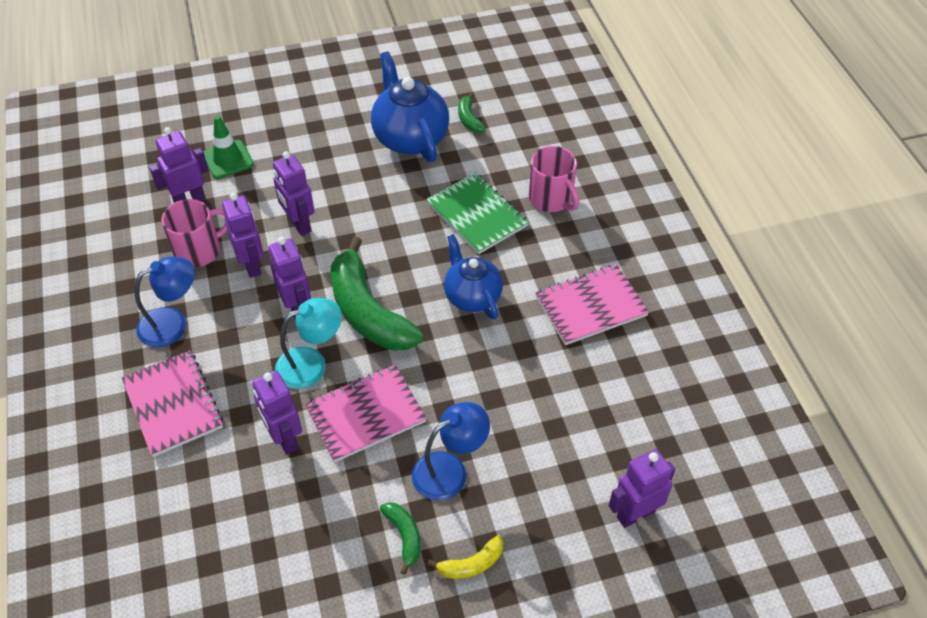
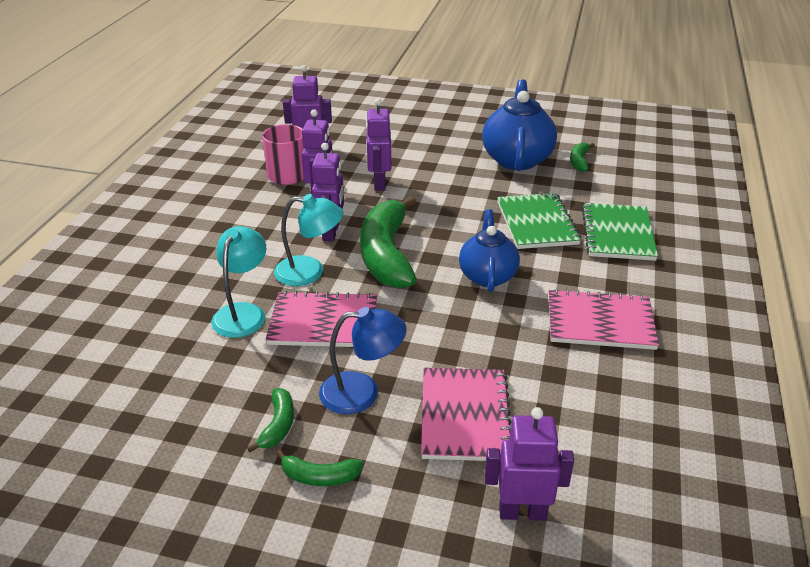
camera: 30 degrees right, 15 degrees down
pink notebook [122,350,223,457] -> pink notebook moved to [421,368,511,461]
blue lamp [135,257,195,347] -> none
green traffic cone [204,115,254,179] -> none
purple robot [252,371,302,455] -> turquoise lamp [211,226,266,338]
yellow banana [427,535,503,579] -> green banana [276,450,363,486]
pink mug [529,146,579,212] -> green notebook [582,203,658,261]

